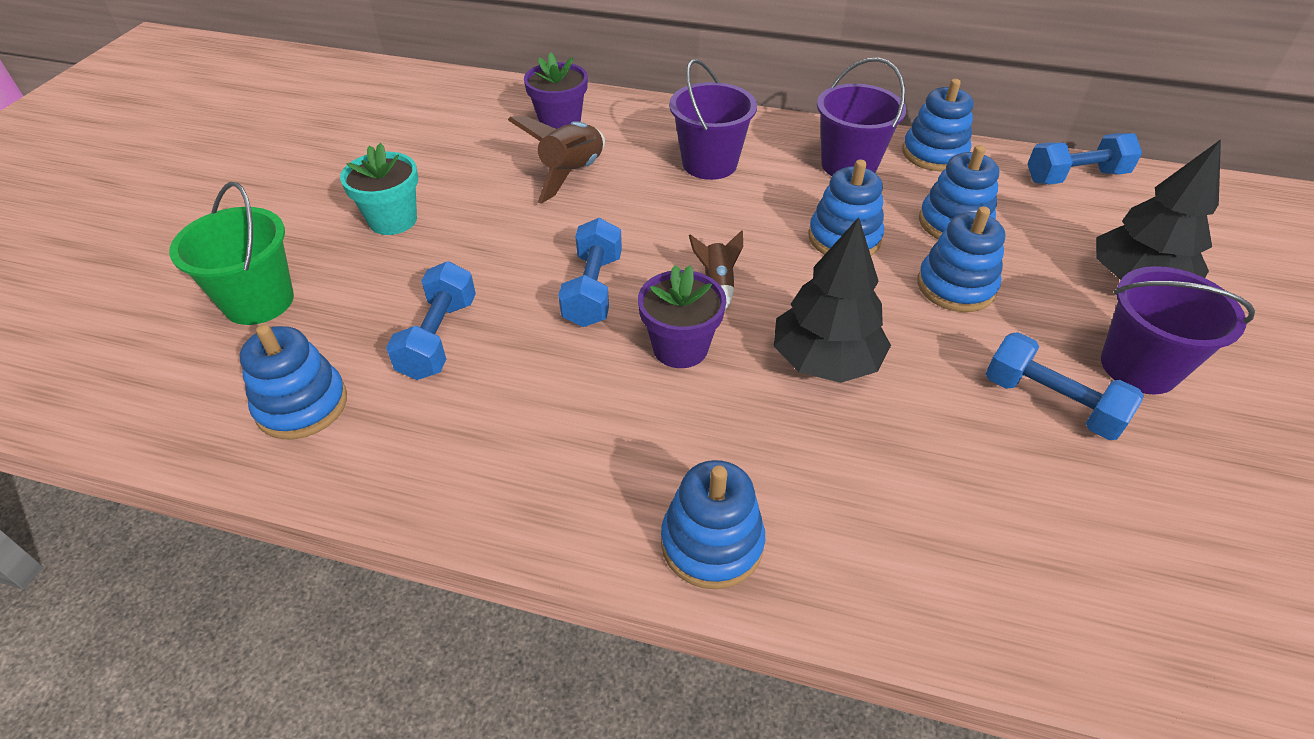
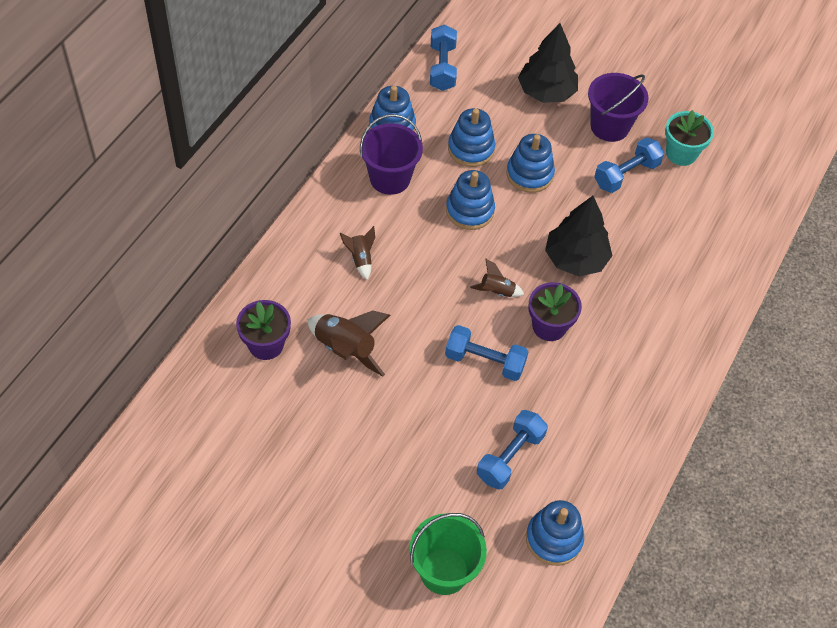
camera: 80 degrees left, 10 degrees up
turquoise flower pot [340,143,418,235] -> turquoise flower pot moved to [665,110,714,166]
blue dumbbell [386,261,476,380] -> blue dumbbell turned 75 degrees counterclockwise [477,410,548,490]
blue stacking toy [661,460,765,589] -> none
purple bucket [669,59,757,180] -> brown rocket [340,226,375,280]

